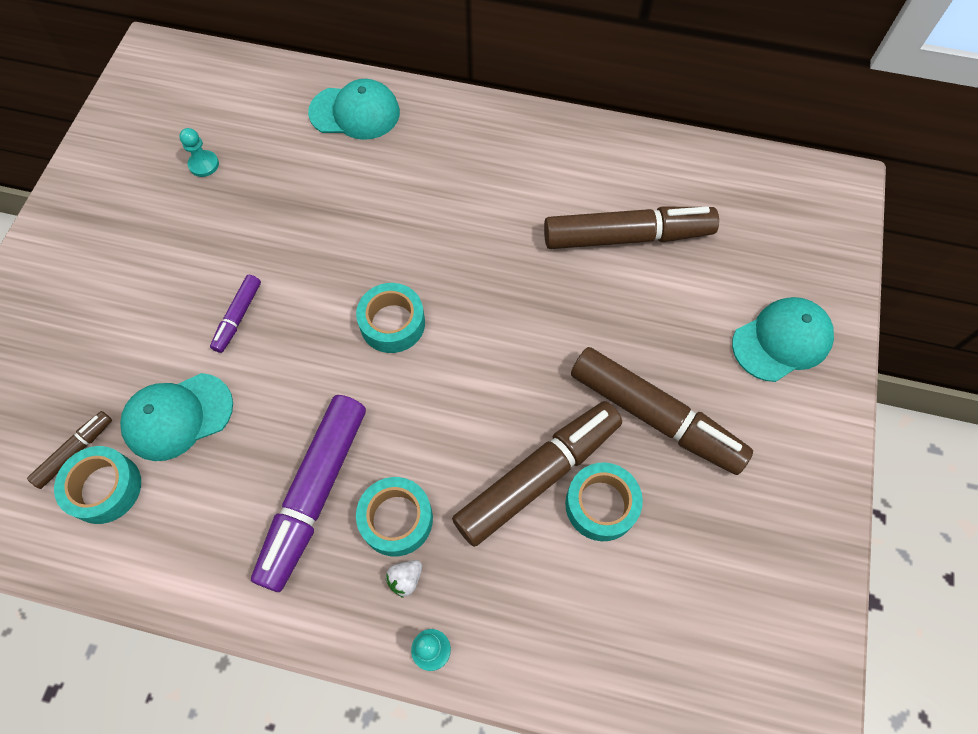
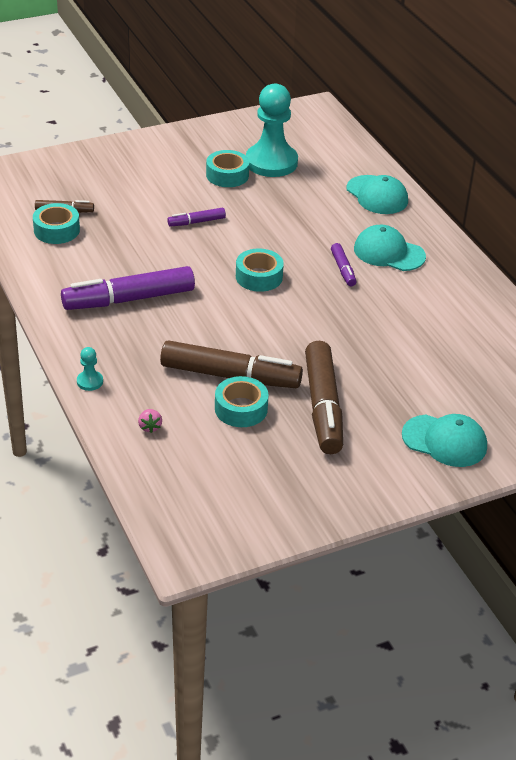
camera: 50 degrees right, 25 degrees down
turquoise cap [120,373,233,461] -> turquoise cap moved to [354,225,426,271]
turquoise pawn [179,128,219,177] -> turquoise pawn [246,84,298,177], size x2.46
turquoise tape [356,477,433,556] -> turquoise tape moved to [206,150,249,187]
white strawberry [386,560,422,598] -> none
brown marker [544,207,719,249] -> none
none -> pink strawberry [138,409,162,433]
none -> purple marker [331,243,356,286]

